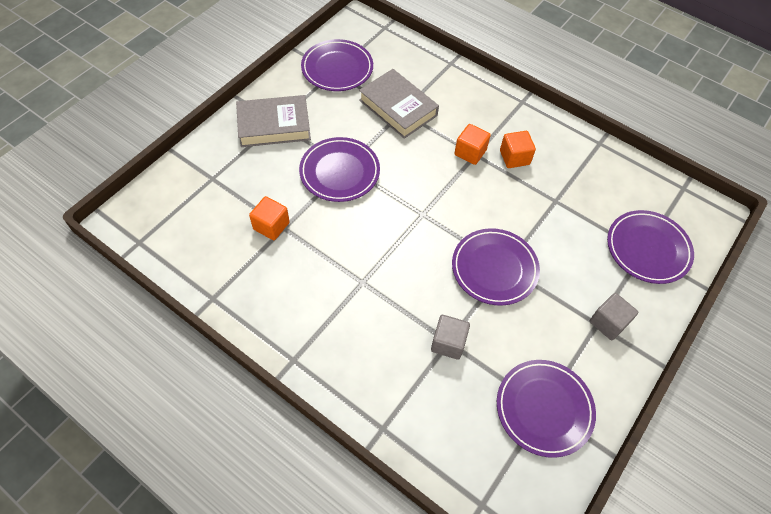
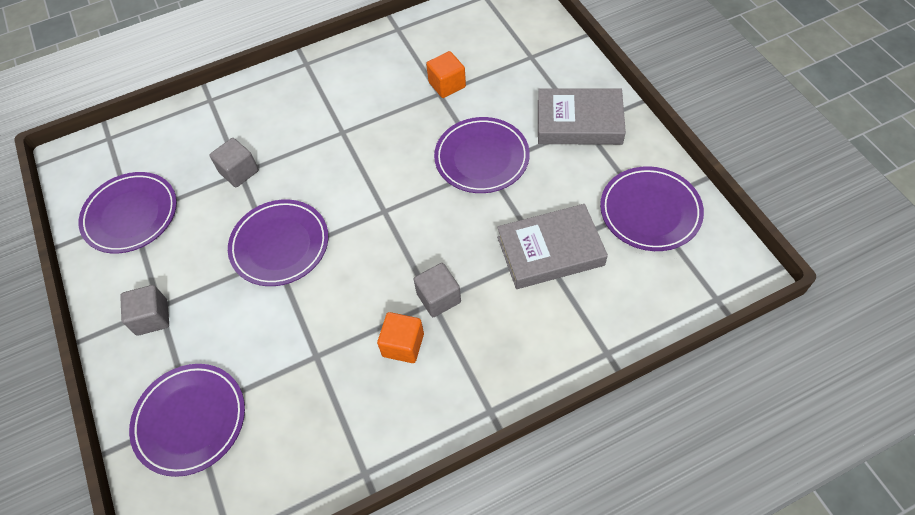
camera: 125 degrees right, 0 degrees up
grey book [236,95,311,147] -> grey book turned 75 degrees clockwise [538,88,626,145]
orange cube [454,124,491,165] -> grey cube [413,263,461,317]

